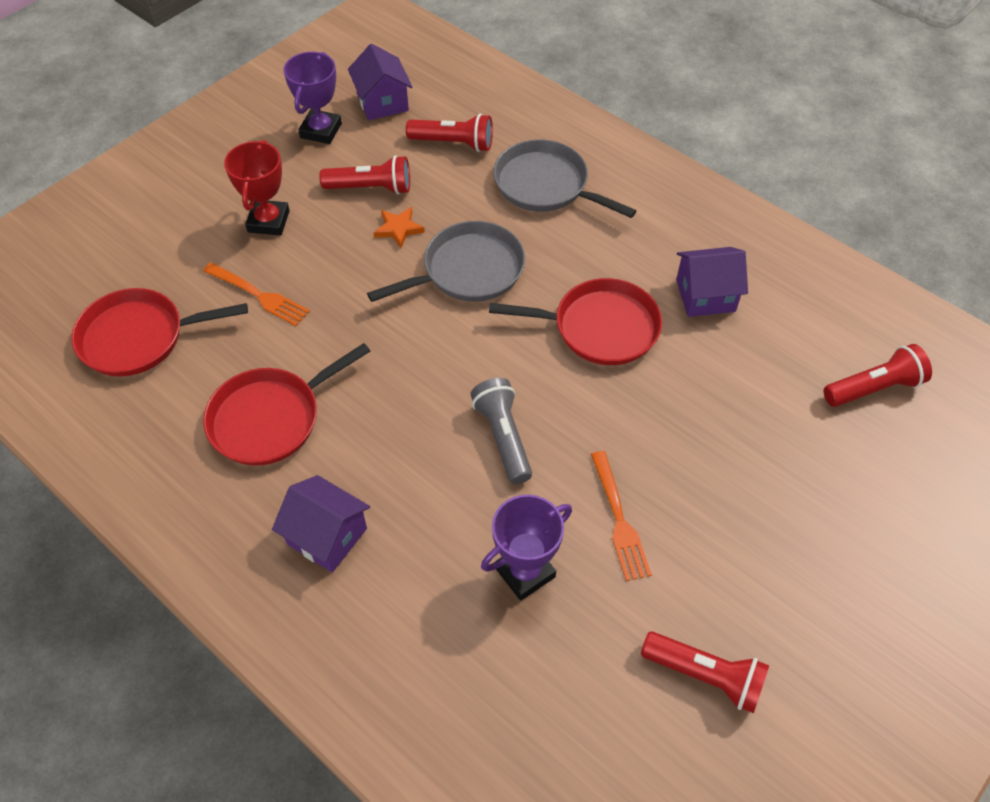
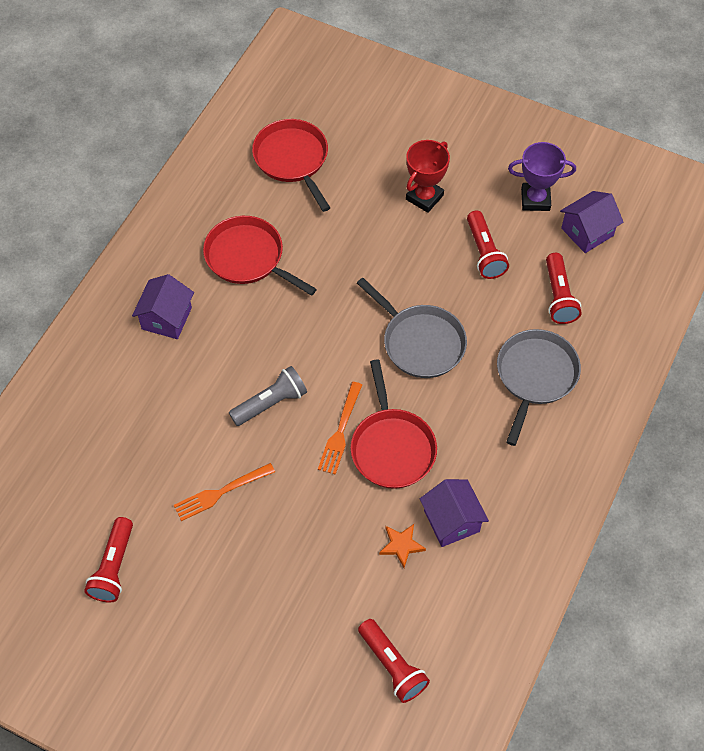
camera: 75 degrees right, 5 degrees up
orange fork [203,263,310,326] -> orange fork moved to [318,382,362,475]
red trophy [224,140,290,236] -> red trophy turned 45 degrees counterclockwise [406,140,450,213]
orange star [373,207,425,248] -> orange star moved to [379,524,426,568]
purple trophy [481,495,572,601] -> none

